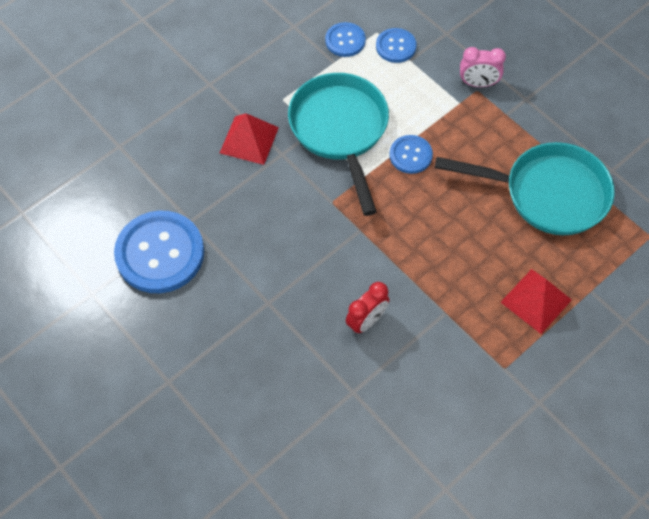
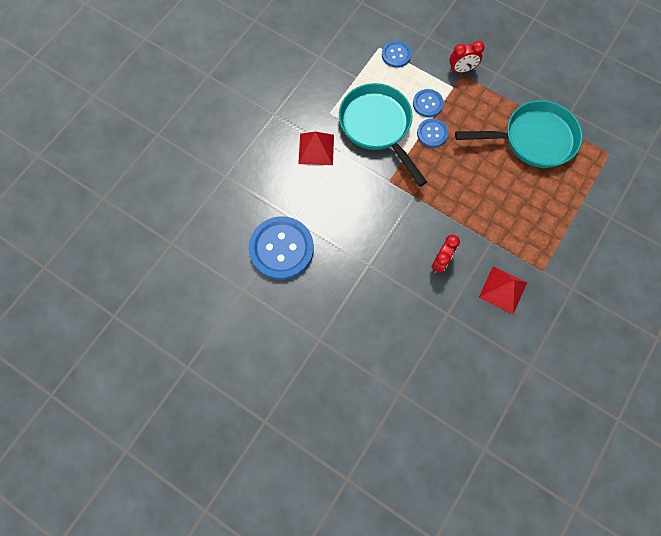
camera: 15 degrees left, 10 degrees up
blue button [325,22,366,57] -> blue button moved to [413,89,444,117]
pink clock [460,47,506,87] -> red clock [449,41,485,73]
red pyramid [500,269,572,334] -> red pyramid moved to [479,266,527,314]

